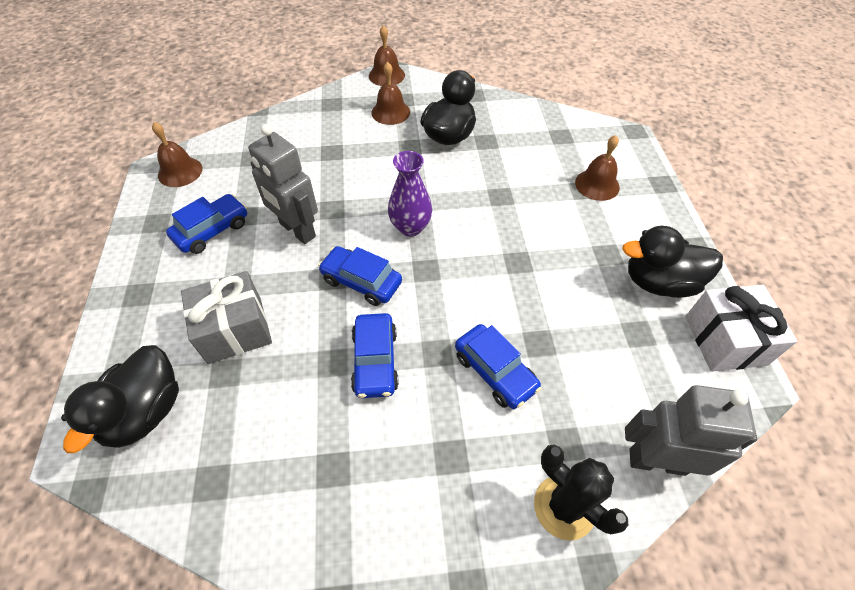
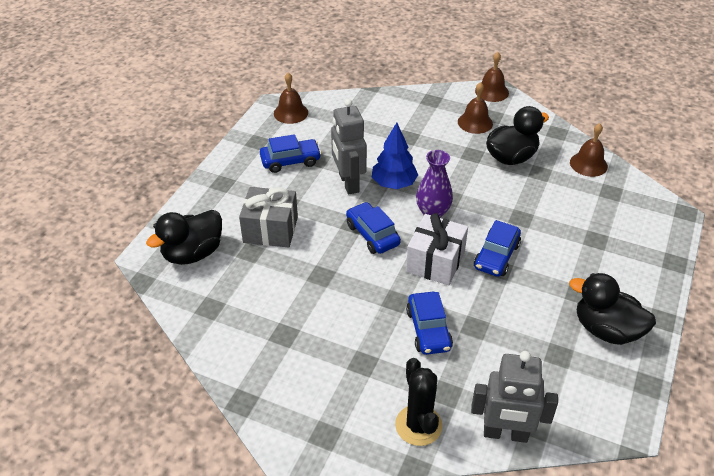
camera: 30 degrees right, 10 degrees down
blue car [351,313,399,398] -> blue car moved to [474,220,521,277]
brown bell [575,135,620,201] -> brown bell moved to [570,123,608,177]
grey robot [625,385,757,476] -> grey robot turned 150 degrees clockwise [471,351,558,443]
white gift [685,284,798,372] -> white gift moved to [406,213,468,285]
none -> blue tree [372,123,418,189]

